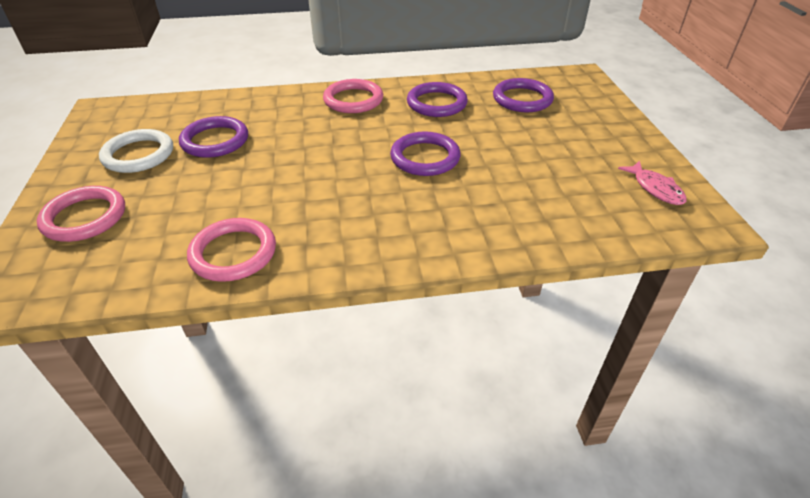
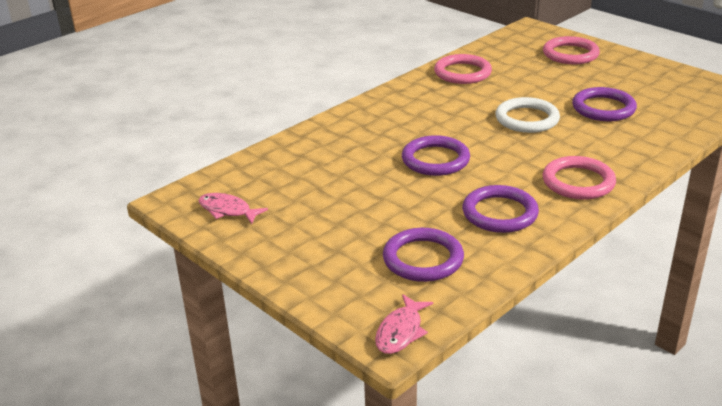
camera: 145 degrees right, 10 degrees down
white ring [99,129,173,173] -> white ring moved to [495,97,560,133]
none -> pink fish [375,294,433,354]

